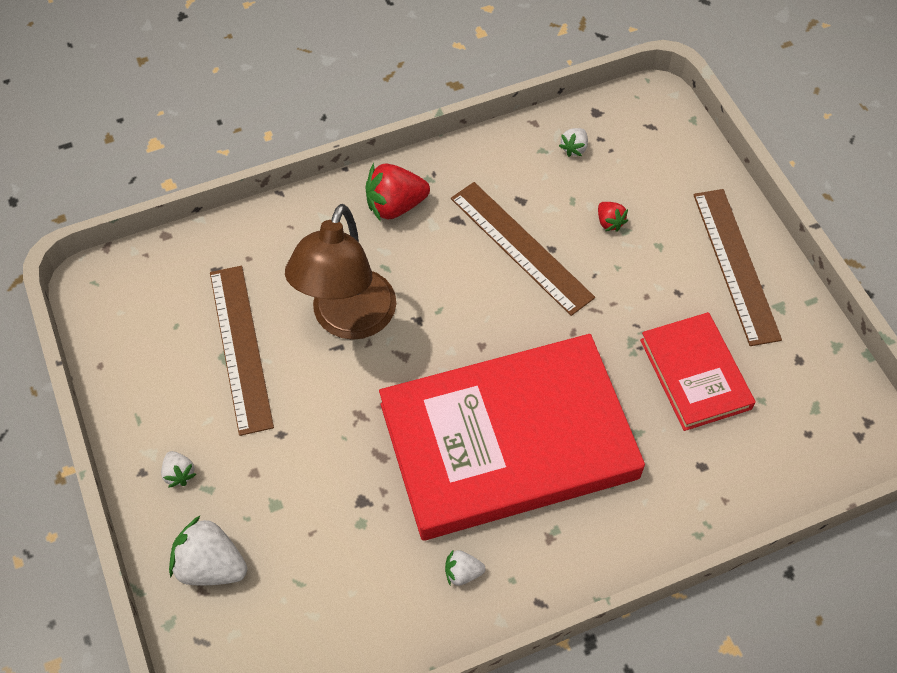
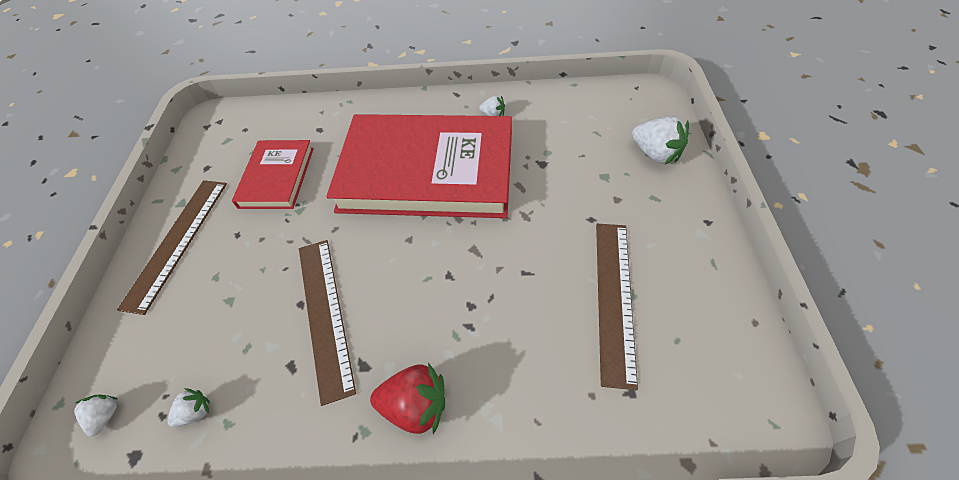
camera: 155 degrees left, 5 degrees down
white strawberry [161,451,196,488] -> white strawberry moved to [74,395,118,436]
brown lamp [285,204,396,340] -> none
red strawberry [598,202,628,232] -> none

